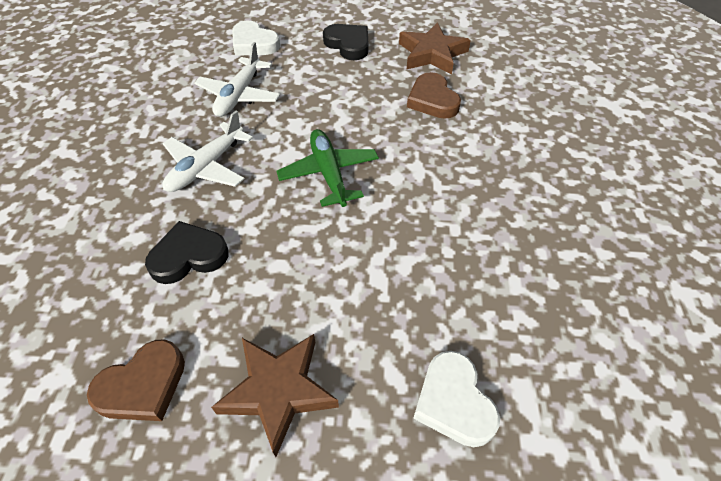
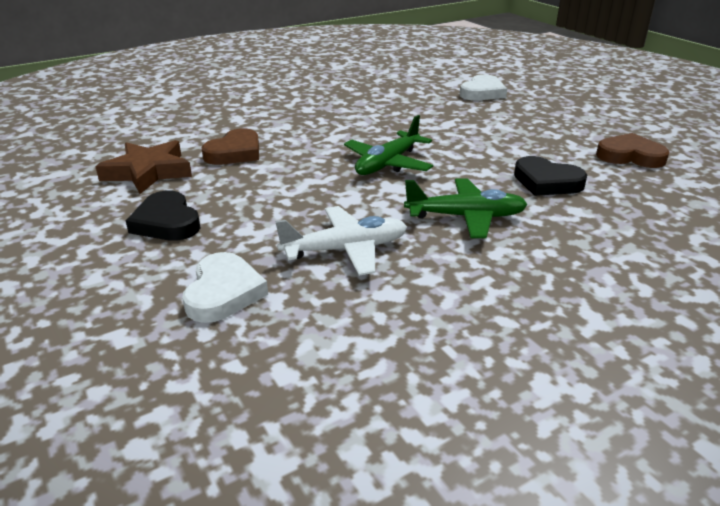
camera: 125 degrees left, 20 degrees down
white plane [163,111,253,192] -> green plane [404,178,528,238]
brown star [211,334,339,457] -> none
black heart [323,24,369,60] -> black heart turned 45 degrees counterclockwise [126,191,200,241]

